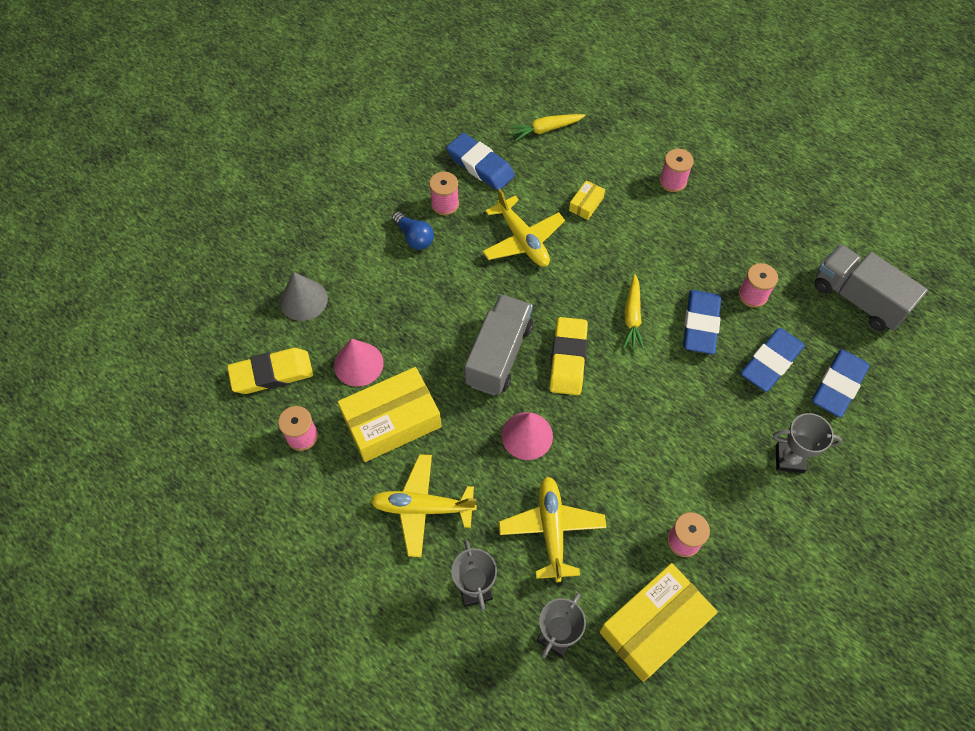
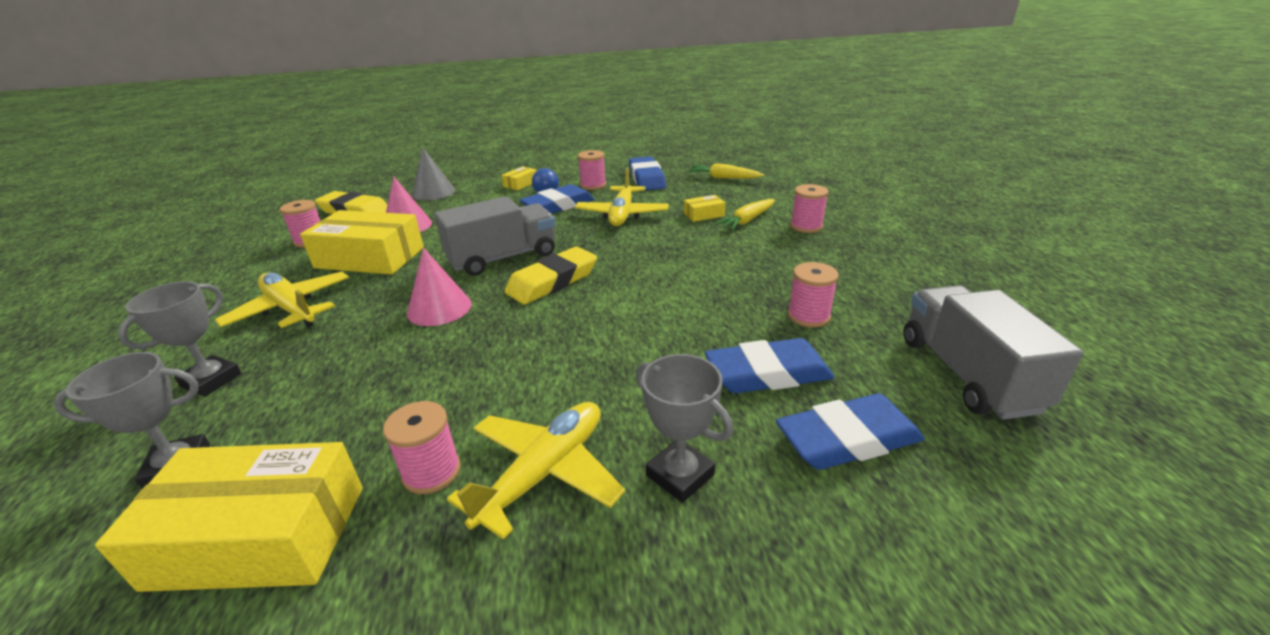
camera: 40 degrees right, 30 degrees down
yellow plane [499,477,607,582] -> yellow plane moved to [447,402,625,540]
yellow carrot [623,274,644,350] -> yellow carrot moved to [715,199,775,230]
blue eraser [683,290,721,354] -> blue eraser moved to [520,184,595,214]
none -> yellow box [501,166,537,191]

